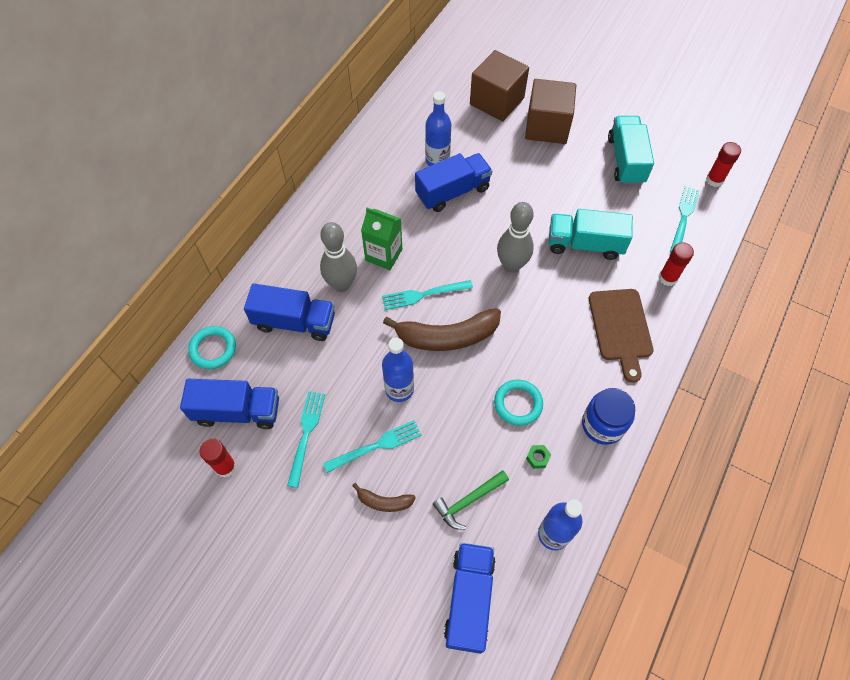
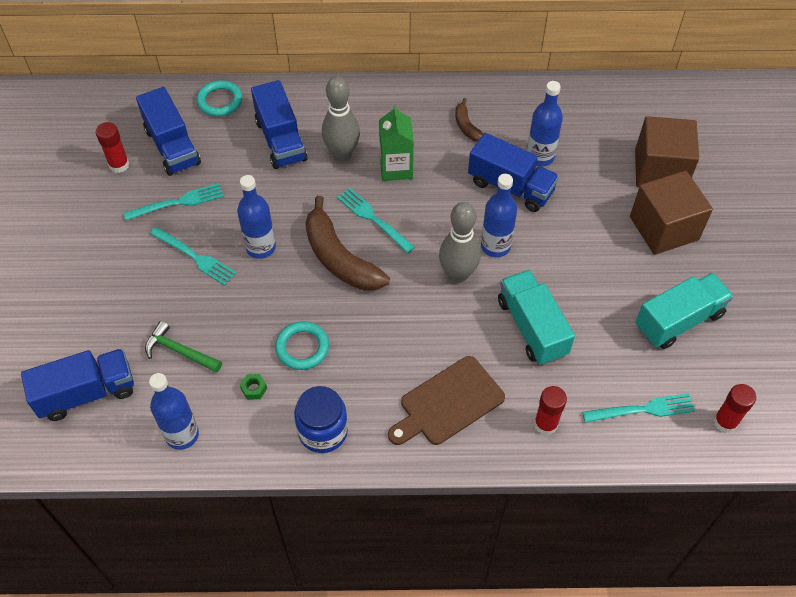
camera: 60 degrees right, 5 degrees down
brown banana [352,483,416,512] -> brown banana moved to [455,98,483,142]
none -> blue bottle [481,174,517,257]

